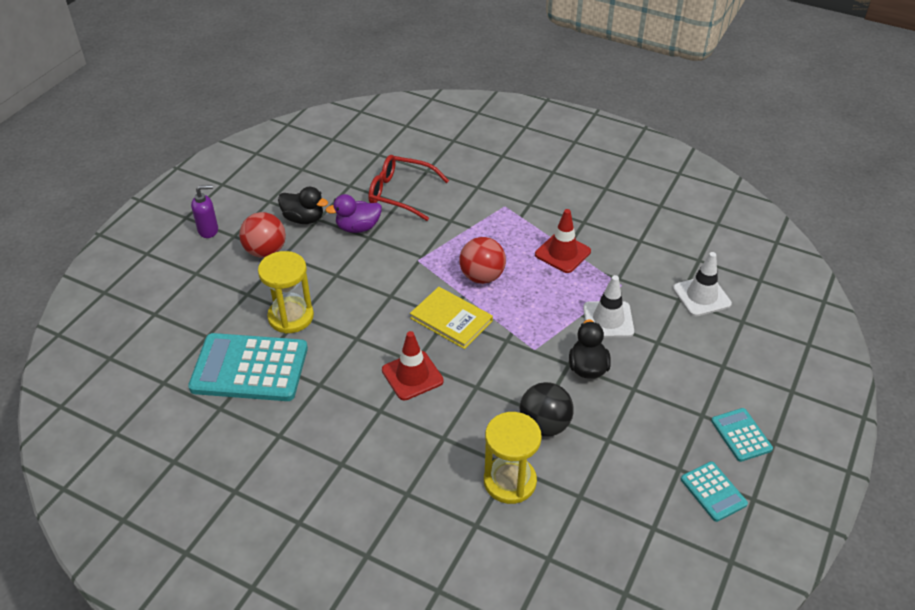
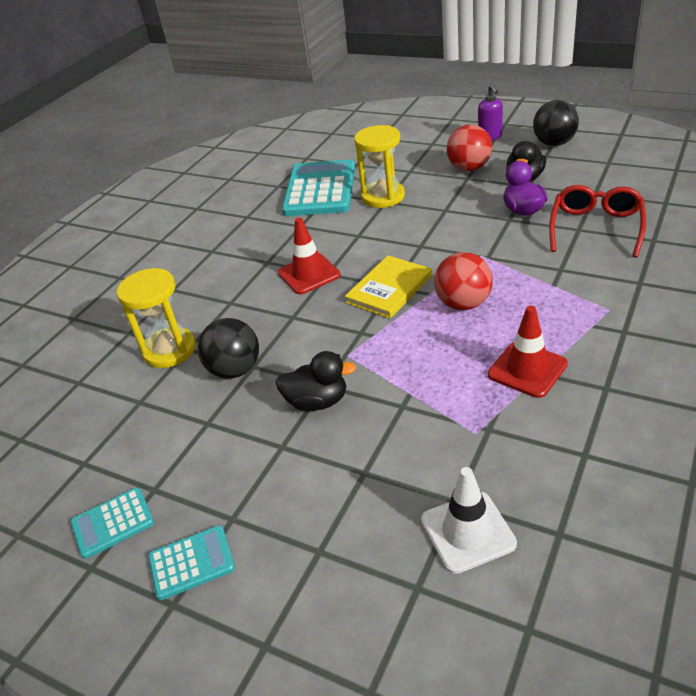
camera: 95 degrees right, 5 degrees down
white traffic cone [583,275,634,338] -> none
none -> black ball [533,100,579,146]

